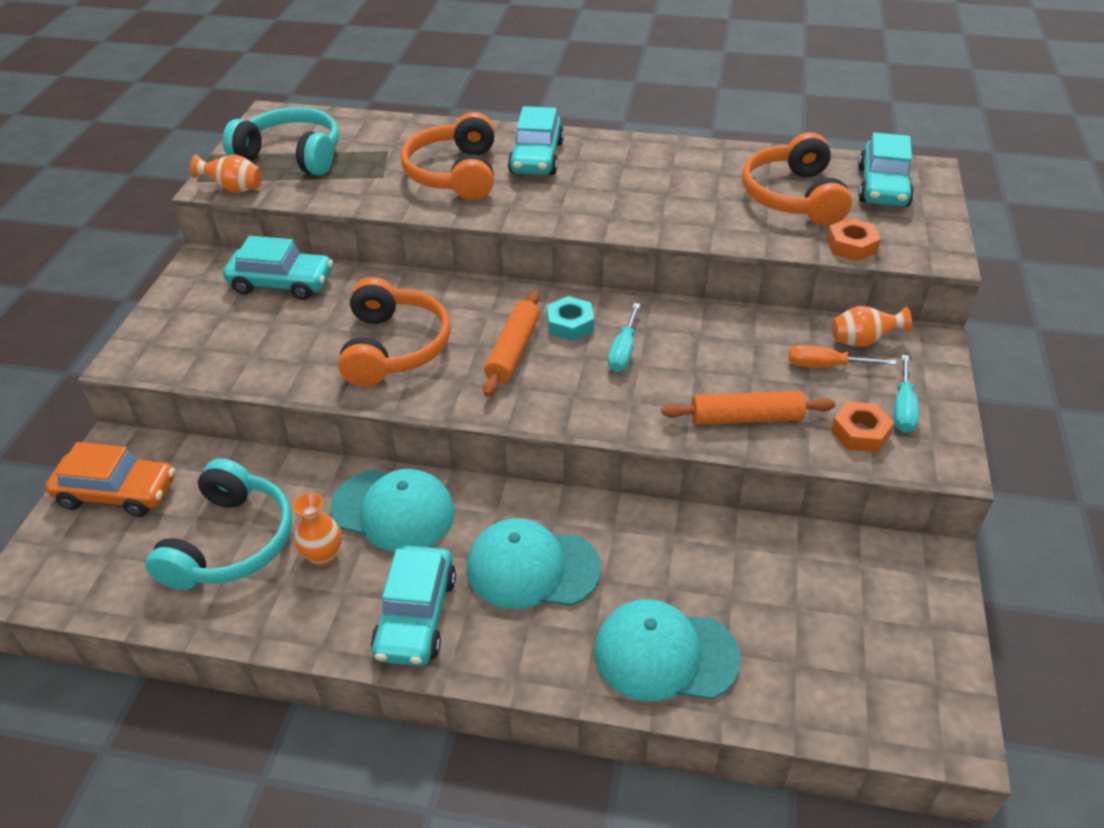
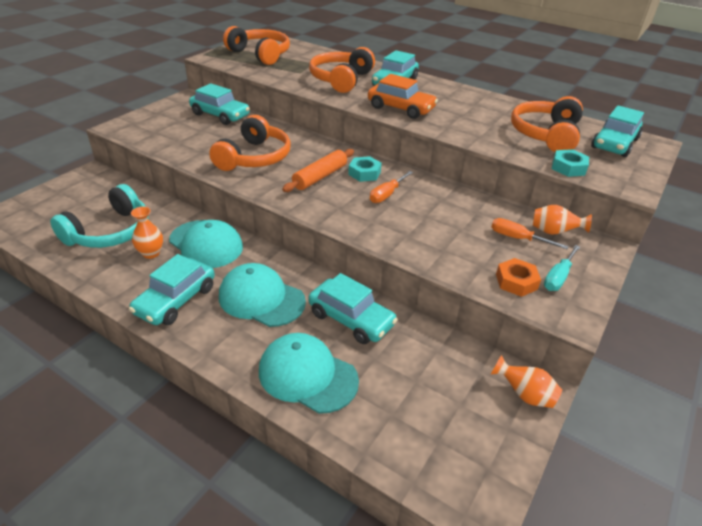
camera: 20 degrees right, 5 degrees down
orange car [45,442,175,517] -> orange car moved to [368,74,438,119]
orange vase [190,154,262,193] -> orange vase moved to [491,355,562,408]
turquoise headphones [223,107,339,175] -> orange headphones [223,26,290,65]
turquoise screwdriver [608,303,640,372] -> orange screwdriver [370,171,413,203]
orange rolling pin [661,391,835,425] -> none
orange nut [826,218,881,261] -> turquoise nut [552,149,589,177]
none -> turquoise car [308,273,398,344]

